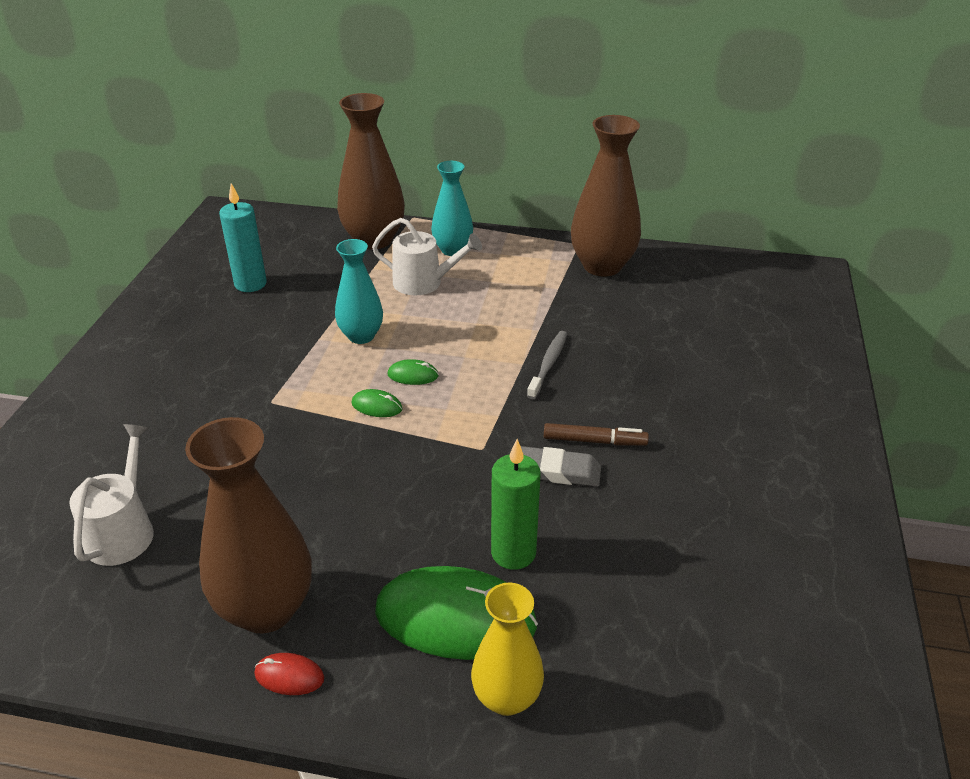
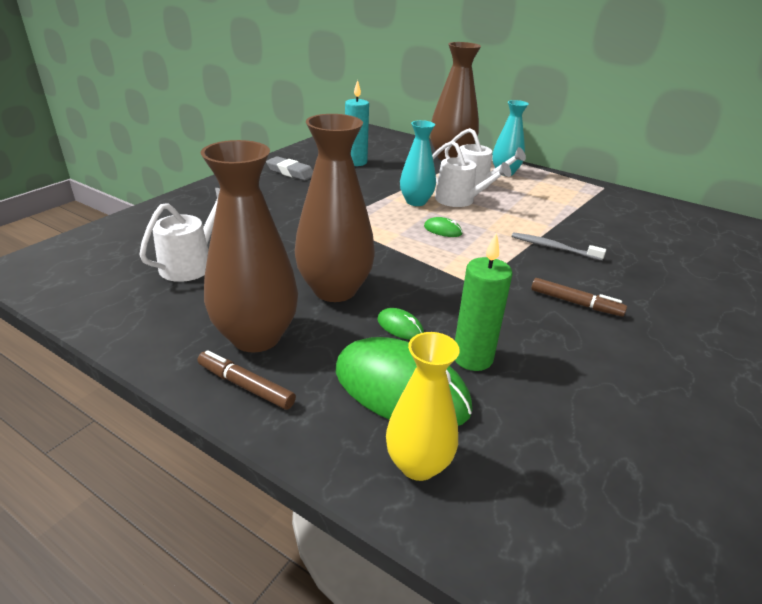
camera: 20 degrees right, 5 degrees down
red mouse [254,653,324,695] -> brown marker [197,350,296,410]
green mouse [351,389,402,417] -> green mouse moved to [377,308,424,340]
grey eraser [521,446,601,487] -> grey eraser moved to [266,156,313,181]
grey toothbrush [527,331,567,399] -> grey toothbrush turned 105 degrees counterclockwise [512,232,606,261]
brown vase [571,115,641,277] -> brown vase moved to [295,114,375,302]
none -> white watering can [432,141,511,207]

